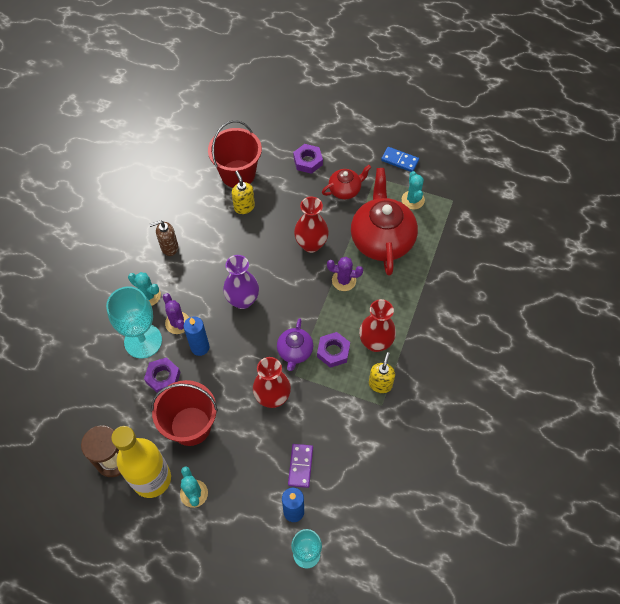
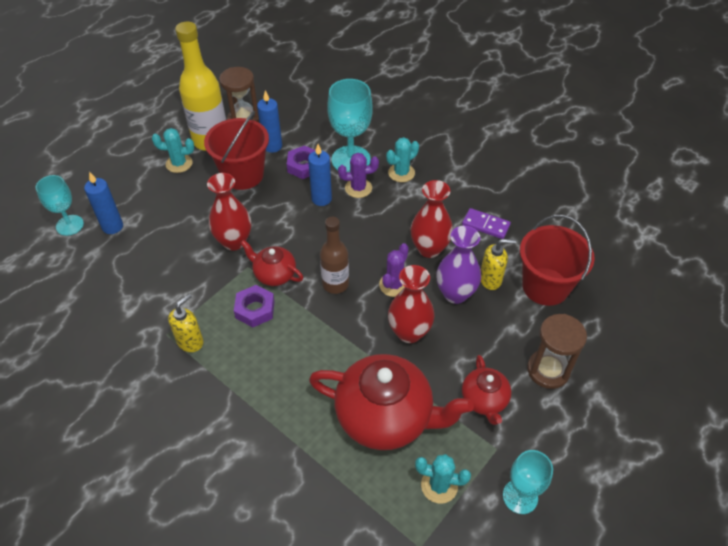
camera: 110 degrees right, 10 degrees down
brown soap dispenser [149,220,178,256] -> none
purple vase [223,255,259,309] -> purple vase moved to [436,226,481,304]
purple teapot [277,318,313,371] -> red teapot [240,240,303,286]
purple domino [288,444,313,488] -> purple domino moved to [462,208,511,239]
purple nut [293,144,323,174] -> brown hourglass [527,314,587,389]
purple cactus [327,257,363,291] -> purple cactus moved to [379,243,409,297]
red vase [359,299,396,352] -> red vase moved to [410,180,453,258]
yellow soap dispenser [369,352,395,393] -> yellow soap dispenser turned 90 degrees counterclockwise [168,294,203,352]
blue domino [381,147,419,172] -> turquoise goblet [503,450,553,514]
none -> blue candle [257,90,282,153]
none -> brown bottle [320,217,349,294]

